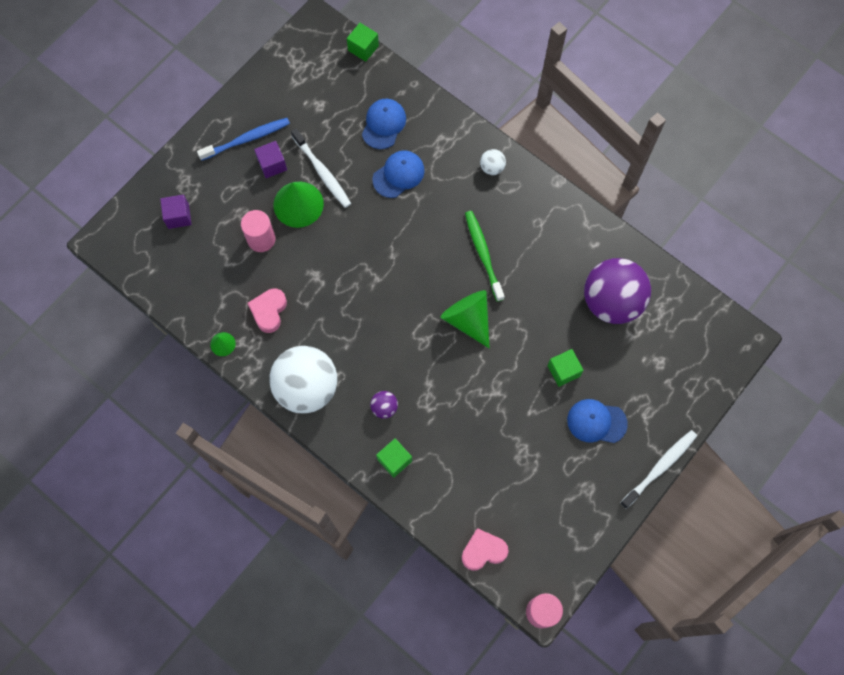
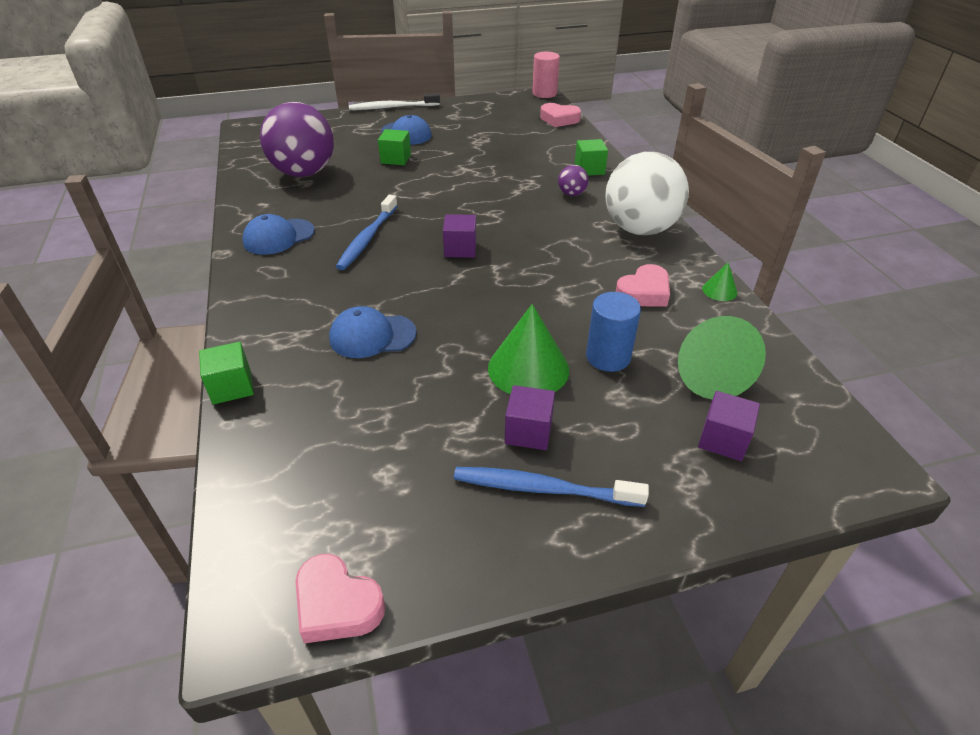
camera: 145 degrees left, 30 degrees down
pink cylinder [241,210,275,252] -> blue cylinder [586,292,641,372]
white toothbrush [291,128,351,208] -> none
green cube [347,23,379,62] -> green cube moved to [199,342,254,404]
blue cap [362,99,406,149] -> blue cap moved to [242,214,315,255]
green cone [441,290,490,348] -> green cone moved to [678,316,766,400]
green toothbrush [465,211,505,302] -> blue toothbrush [336,195,398,270]
white ball [480,149,506,175] -> none
none -> pink heart [295,554,385,643]
none -> purple cube [443,214,477,258]

